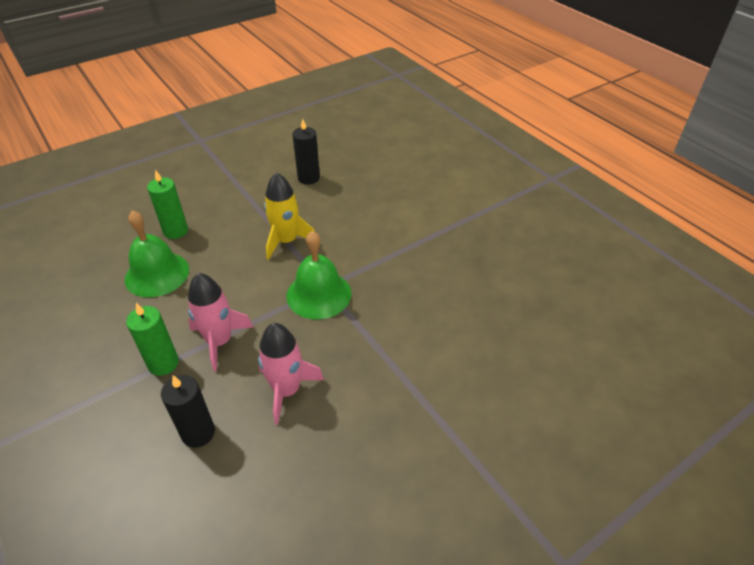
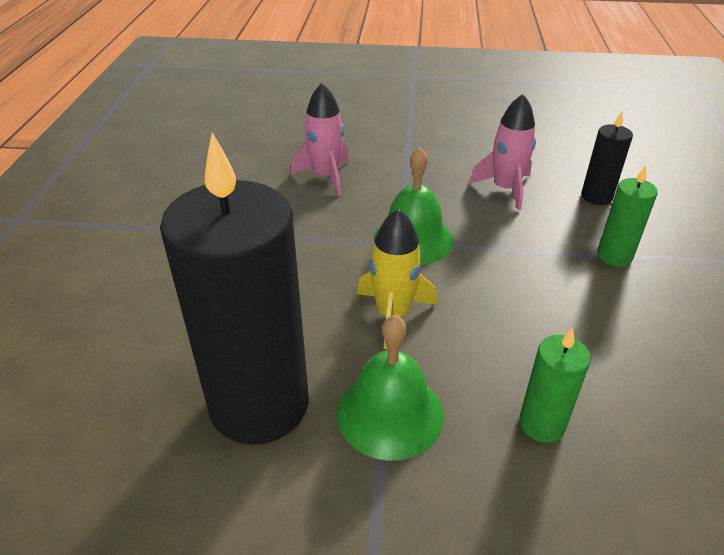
camera: 140 degrees left, 5 degrees down
green bell [125,210,189,297] -> green bell moved to [337,315,444,461]
pink rocket [188,273,253,372] -> pink rocket moved to [290,83,349,195]
black candle [292,119,320,185] -> black candle [160,133,309,445], size x2.24

